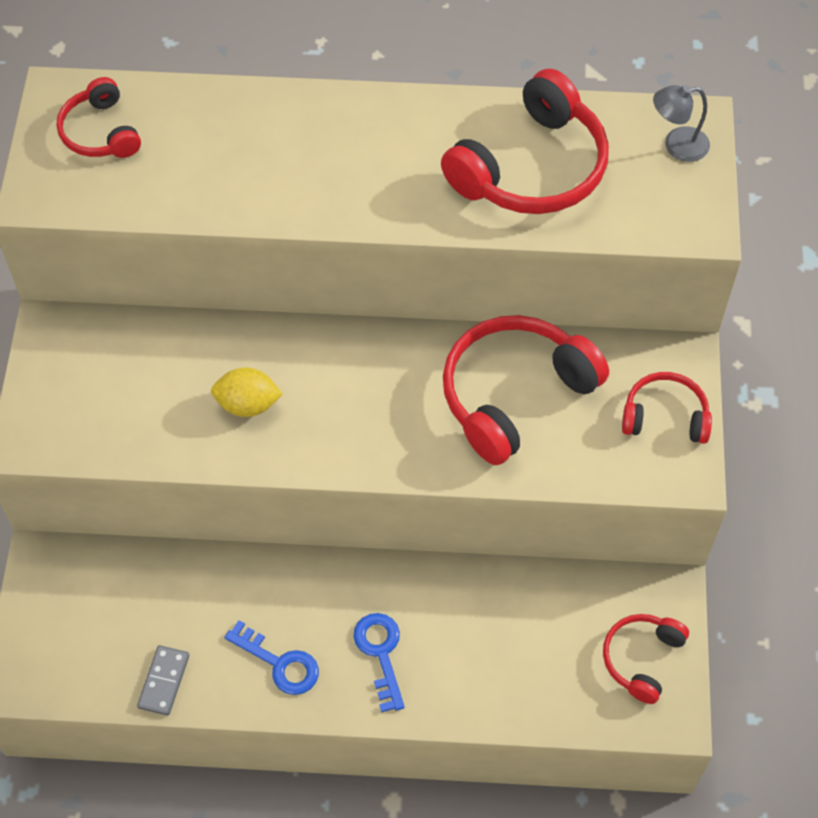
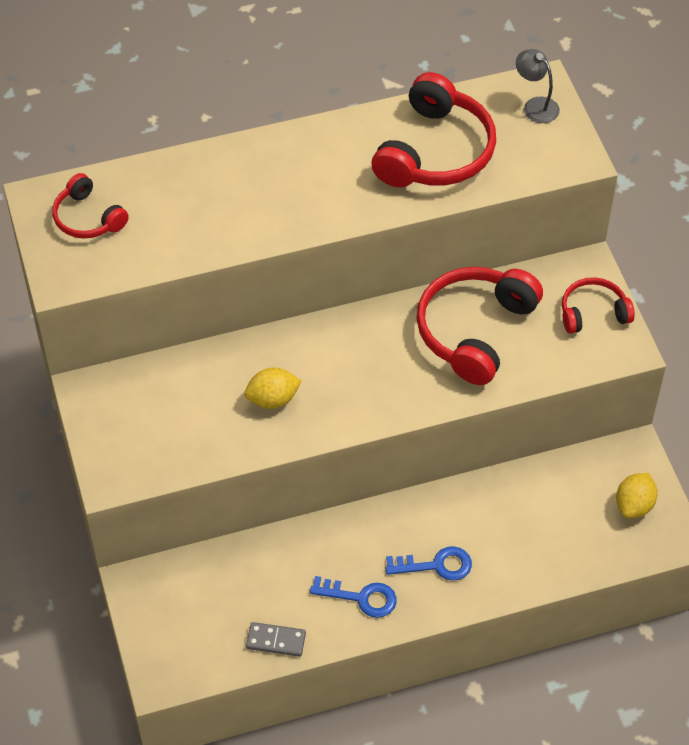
camera: 20 degrees left, 5 degrees down
grey domino [137,645,189,716] -> grey domino turned 75 degrees counterclockwise [246,622,306,657]
blue key [354,613,405,712] -> blue key turned 120 degrees clockwise [386,546,472,581]
red headphones [603,614,689,704] -> yellow lemon [616,473,658,518]
grey lamp [653,85,710,162] -> grey lamp turned 75 degrees clockwise [516,49,560,123]

